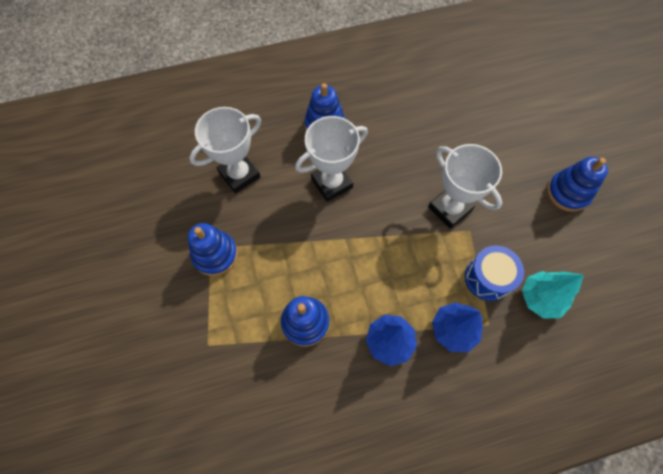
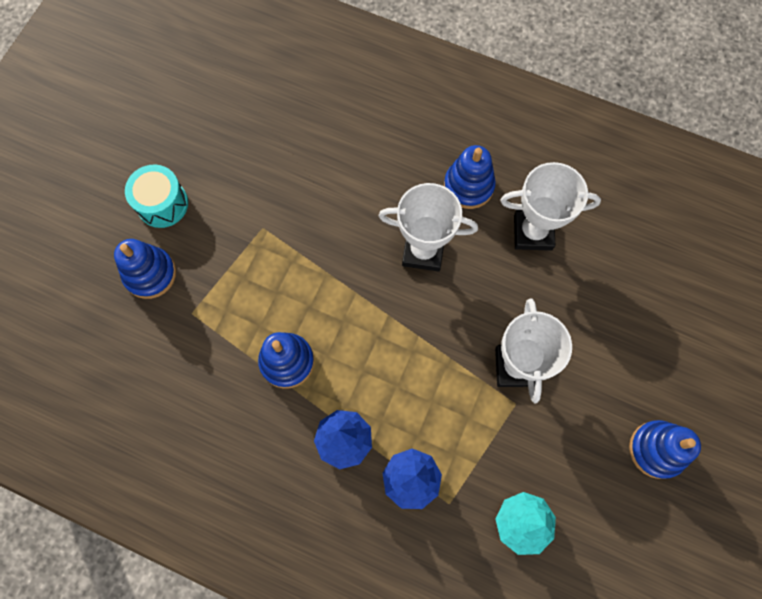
camera: 40 degrees right, 5 degrees up
blue stacking toy [188,223,238,276] -> blue stacking toy moved to [114,239,176,299]
white trophy [189,107,261,194] -> white trophy moved to [500,162,601,251]
blue drum [465,246,524,301] -> none
none -> turquoise drum [125,165,188,228]

